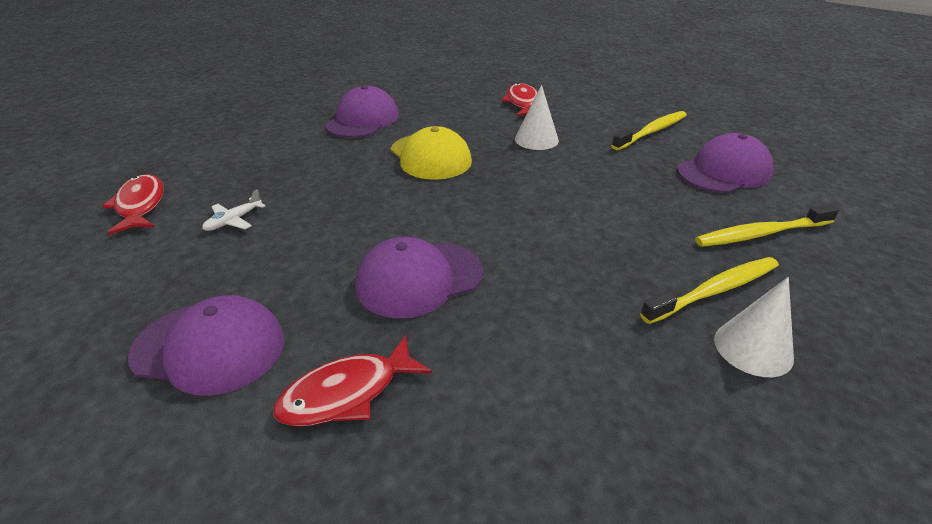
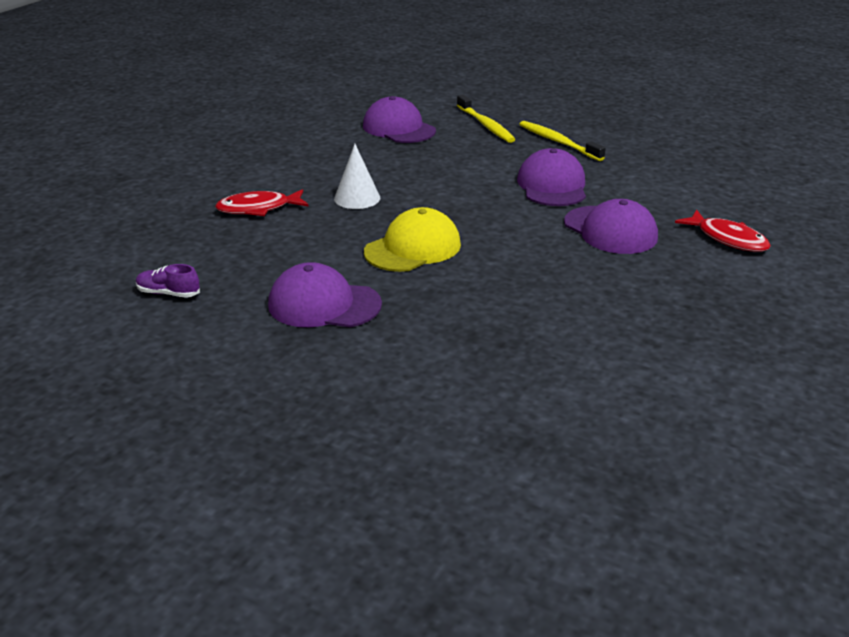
camera: 100 degrees left, 5 degrees down
red fish [102,174,164,235] -> none
purple cap [128,295,284,396] -> purple cap moved to [517,148,586,206]
white plane [202,189,266,231] -> none
yellow toothbrush [612,111,687,150] -> none
white cone [714,277,794,377] -> none
none -> purple shoe [136,264,200,298]

